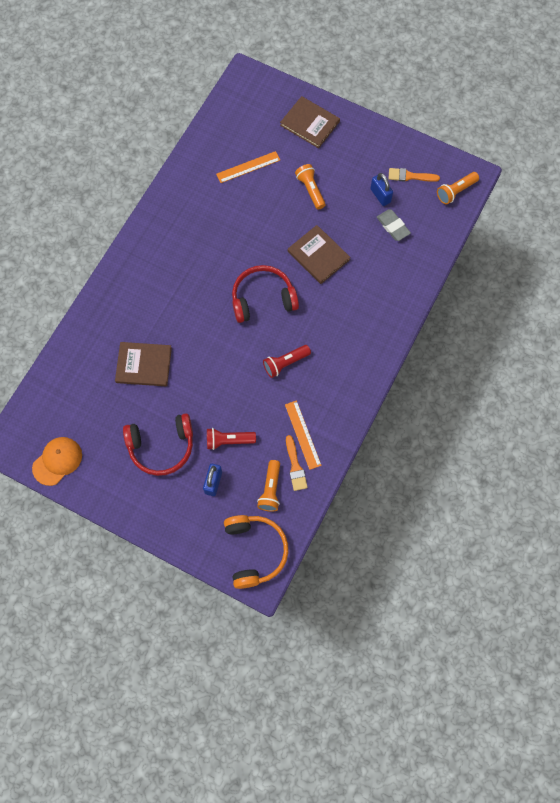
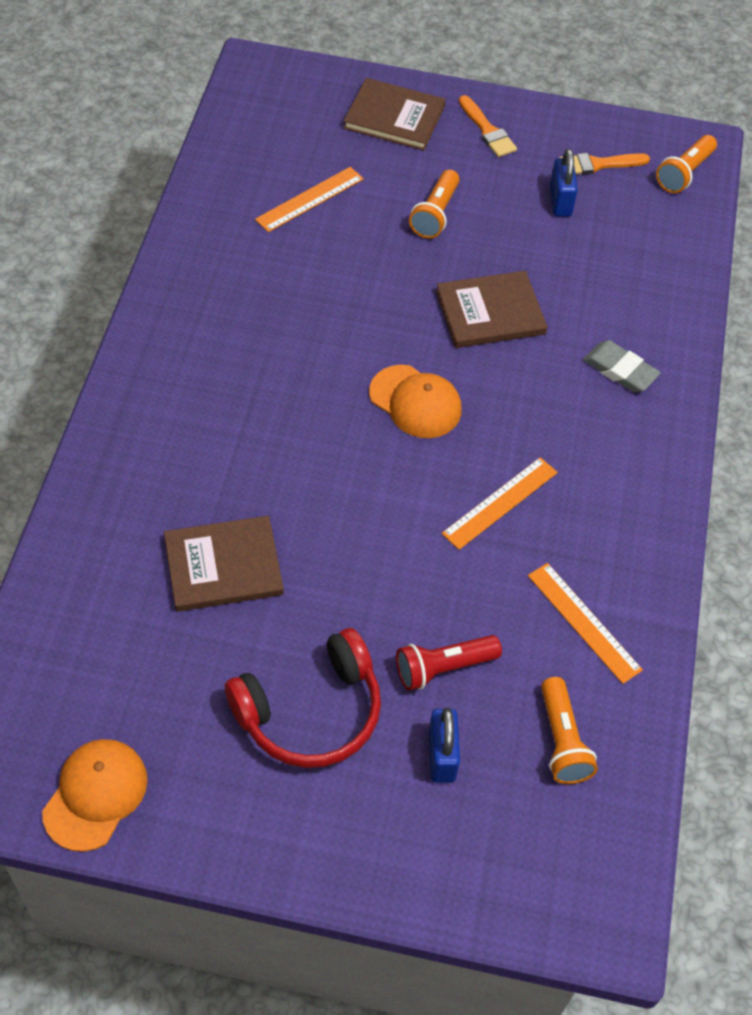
camera: 20 degrees left, 15 degrees down
orange headphones [224,515,289,589] -> none
red headphones [232,265,299,323] -> orange cap [369,365,462,438]
red flashlight [263,345,311,378] -> orange ruler [442,457,558,550]
orange brush [286,435,308,491] -> orange brush moved to [459,95,517,157]
brown book [288,225,351,284] -> brown book turned 45 degrees counterclockwise [436,271,547,348]
orange flashlight [295,164,326,210] -> orange flashlight turned 120 degrees counterclockwise [409,170,460,238]
blue padlock [370,173,393,206] -> blue padlock turned 45 degrees clockwise [550,149,578,217]
grey eraser [377,209,411,241] -> grey eraser moved to [583,340,661,393]

